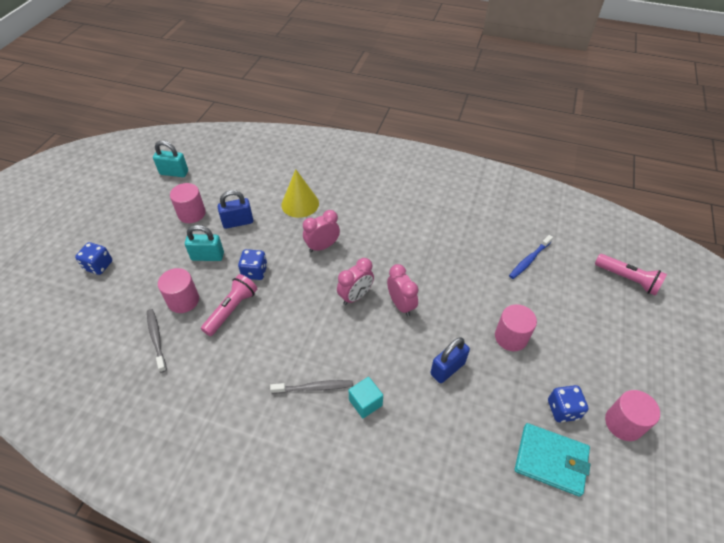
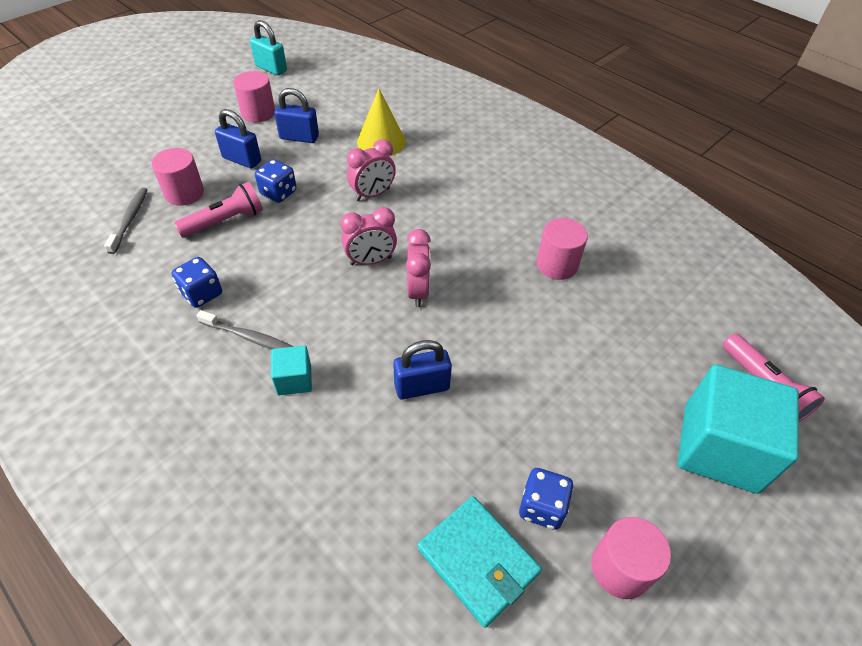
camera: 25 degrees right, 0 degrees up
blue dice [75,242,112,275] -> blue dice moved to [172,257,222,308]
turquoise padlock [185,225,224,261] -> blue padlock [215,109,261,169]
pink clock [303,210,340,252] -> pink clock turned 150 degrees clockwise [347,139,396,201]
pink cylinder [495,304,537,351] -> pink cylinder moved to [537,218,588,280]
blue toothbrush [509,235,553,279] -> none
none -> turquoise cube [678,365,799,494]

